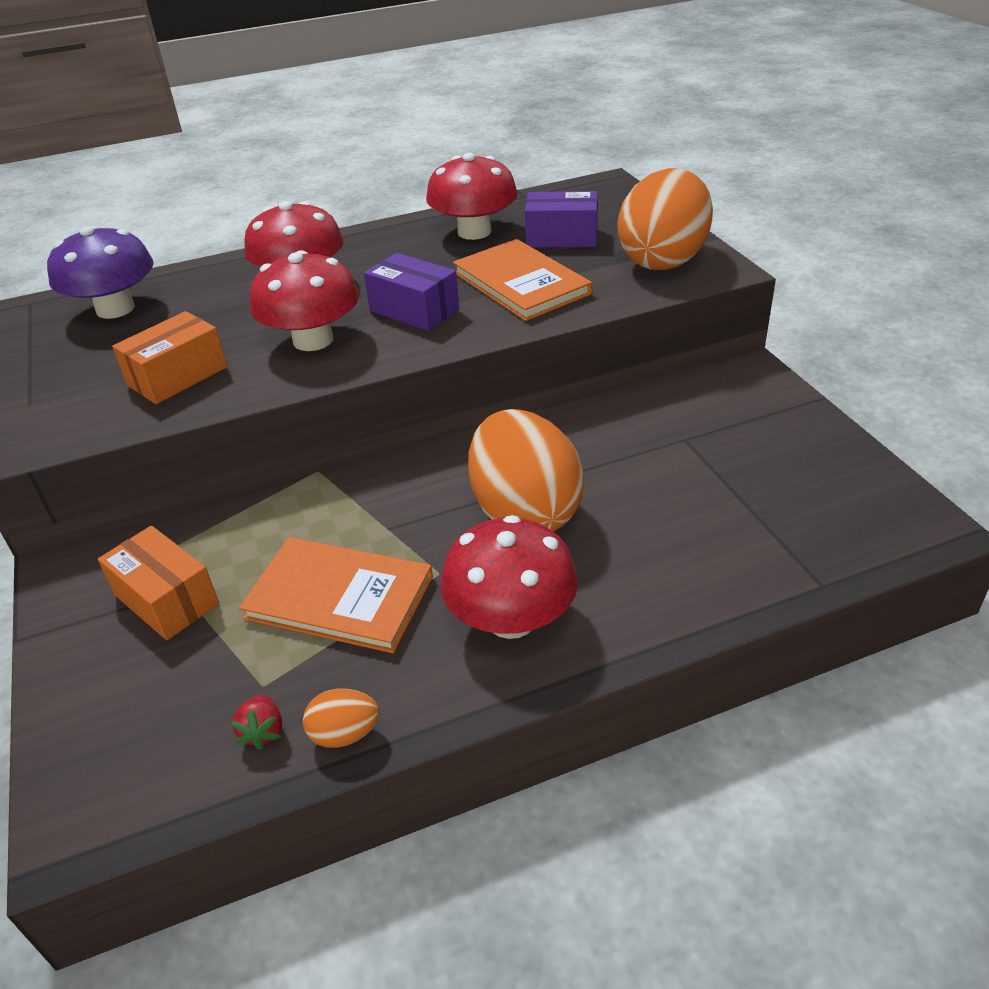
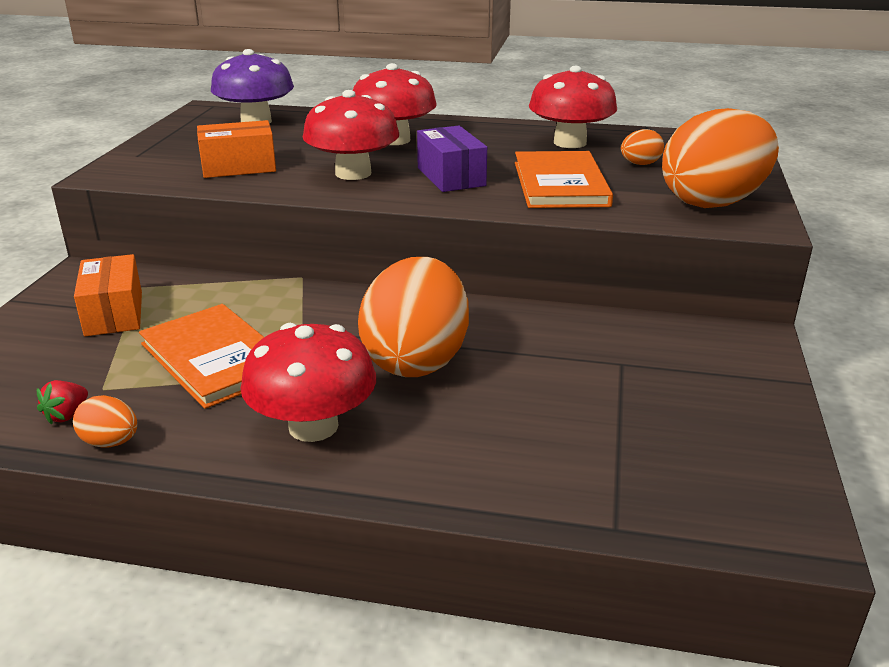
camera: 30 degrees right, 10 degrees down
purple box [525,191,598,248] -> orange egg [621,129,664,165]

